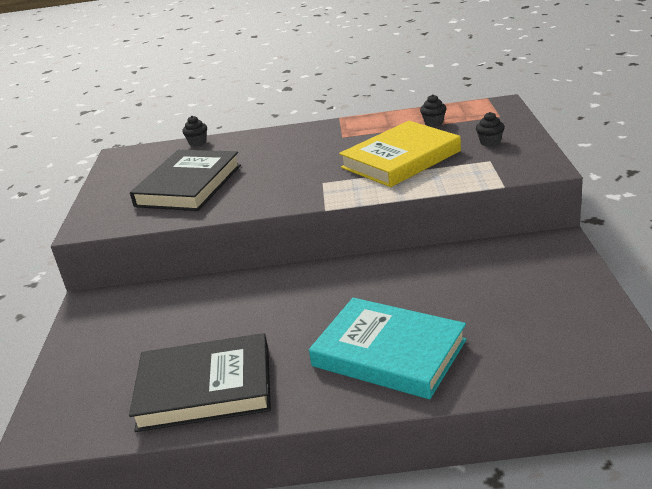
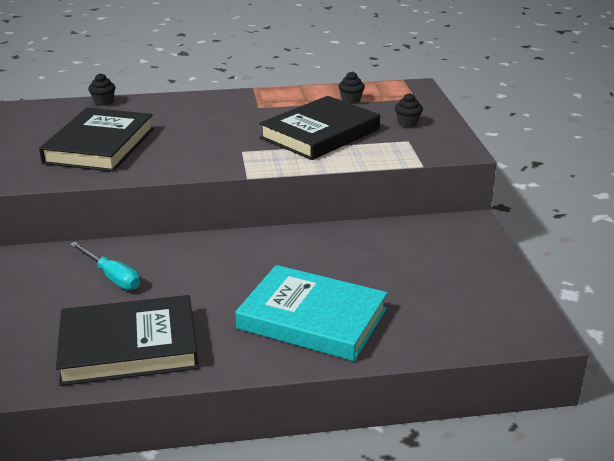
camera: 10 degrees left, 0 degrees up
yellow book [339,121,461,187] -> black book [259,96,380,160]
none -> turquoise screwdriver [70,242,140,290]

